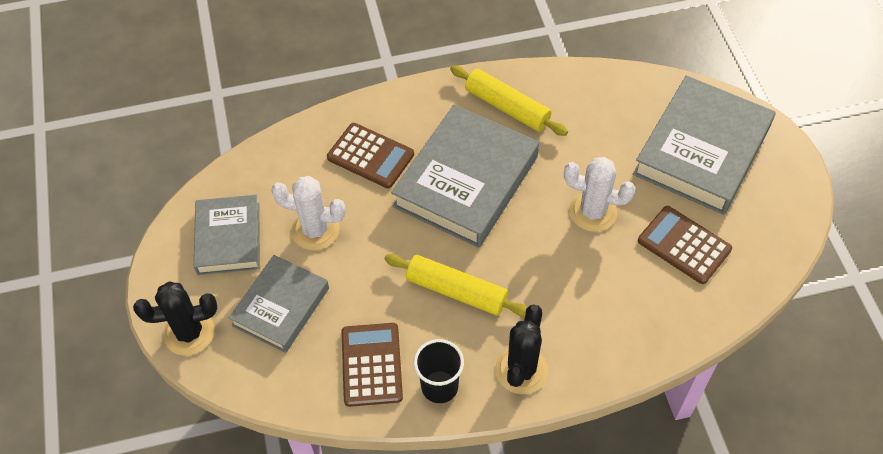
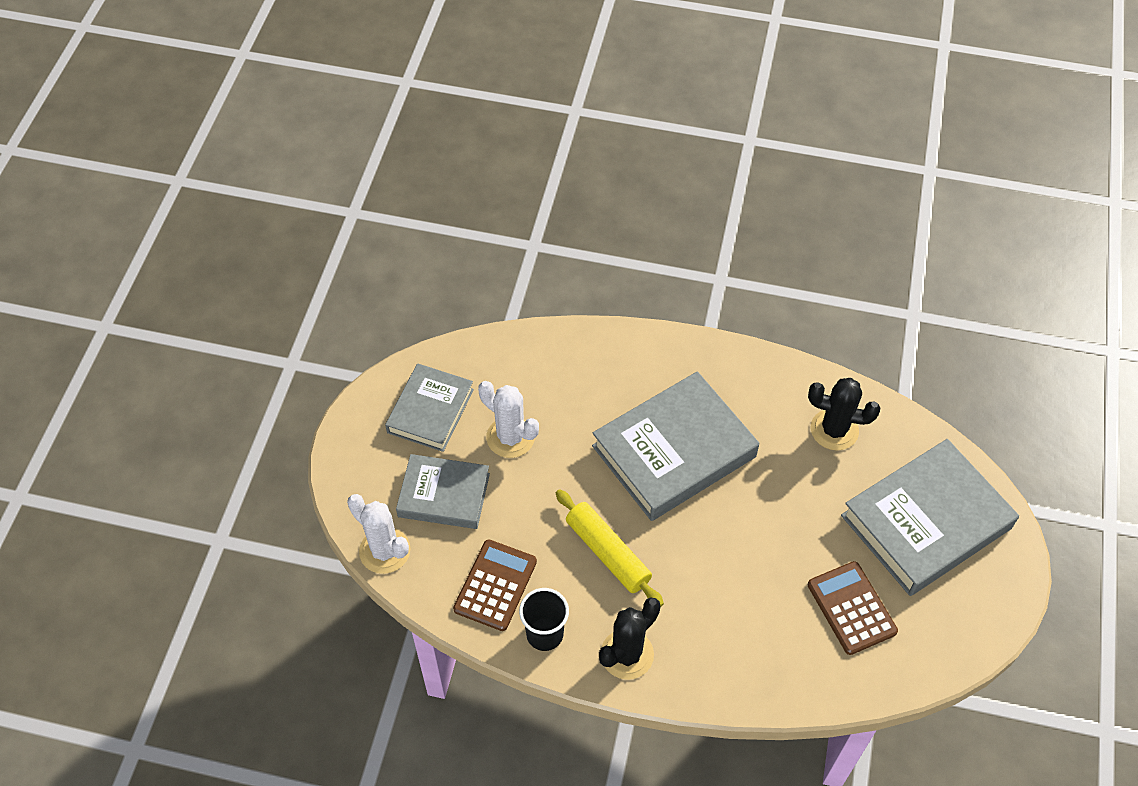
camera: 25 degrees right, 0 degrees up
black cactus [133,282,217,356] -> black cactus moved to [808,378,880,451]
grey book [229,255,329,353] -> grey book turned 45 degrees clockwise [396,454,490,529]
brown calculator [327,123,414,188] -> none
yellow rolling pin [450,65,568,136] -> none
white cactus [564,157,636,232] -> white cactus moved to [347,494,410,574]

